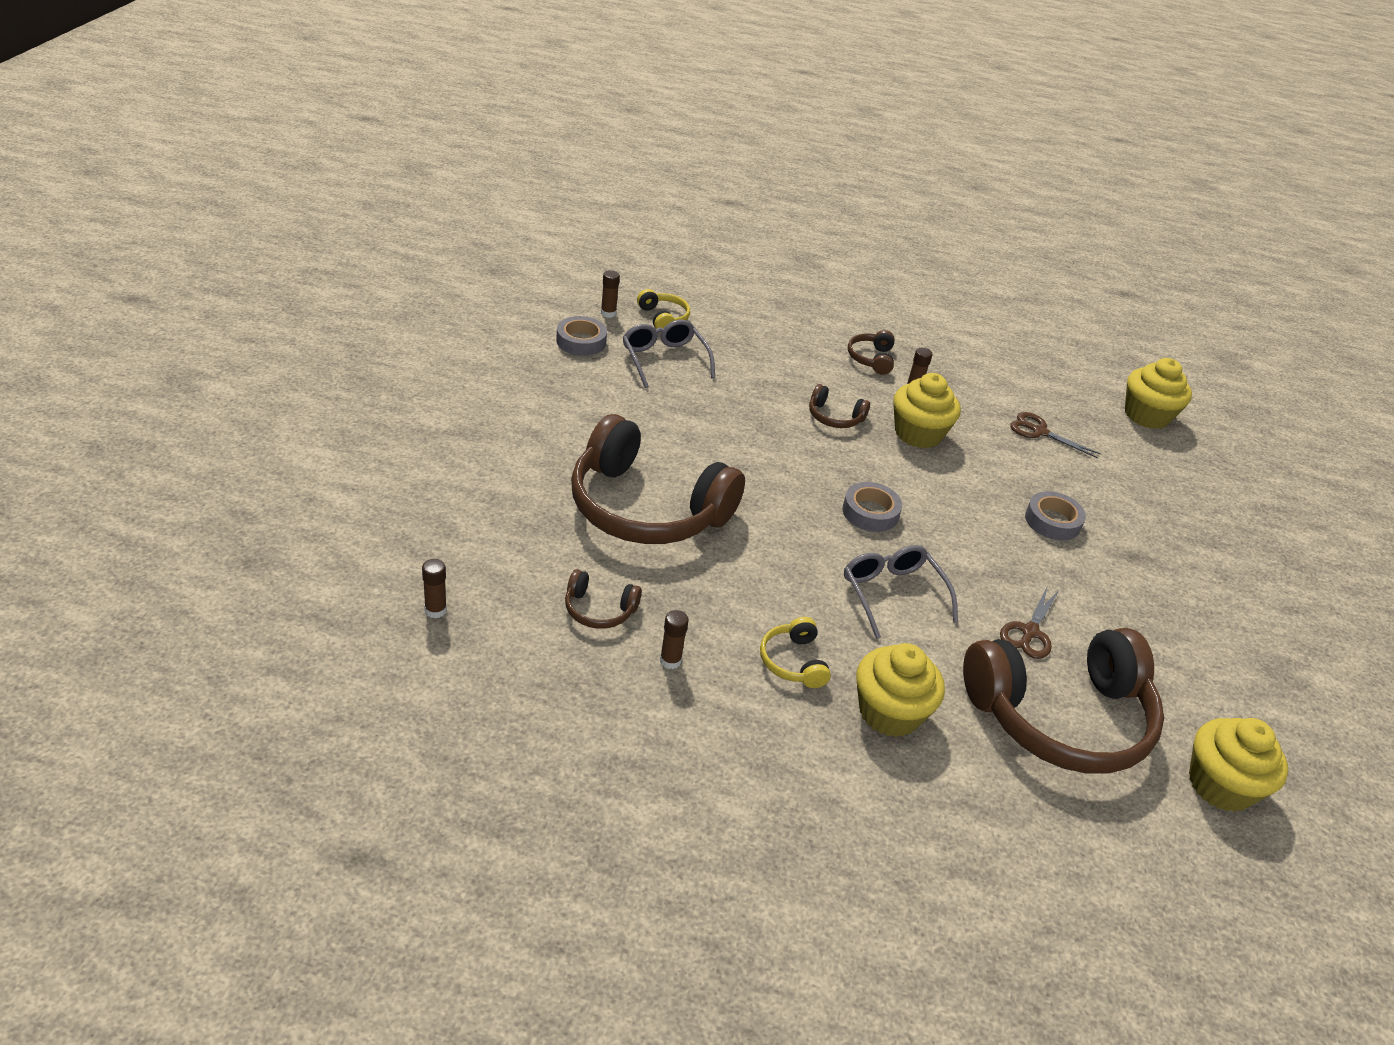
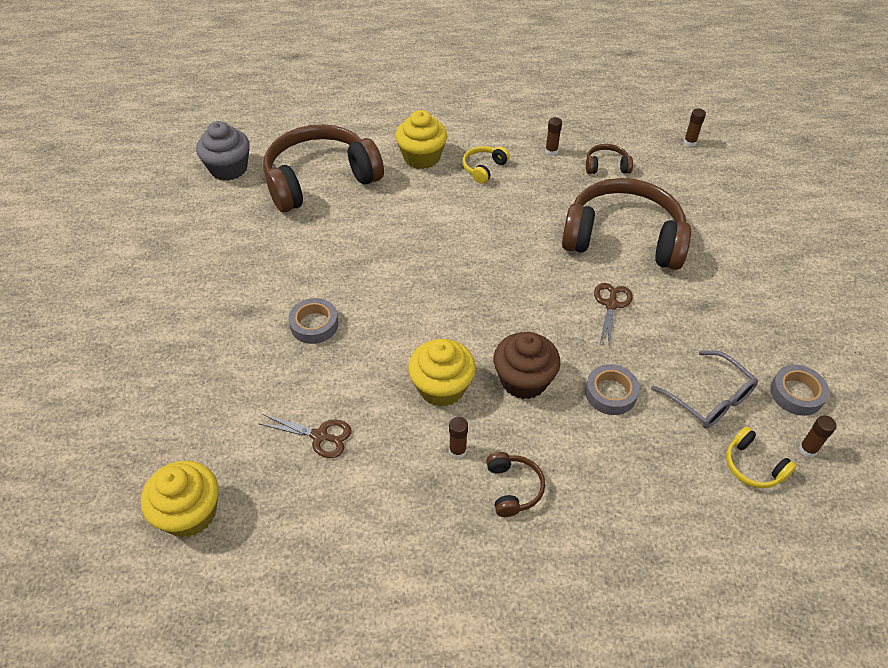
camera: 170 degrees right, 10 degrees up
yellow headphones [760,617,831,688] -> yellow headphones turned 120 degrees counterclockwise [463,146,510,184]
brown headphones [809,384,870,428] -> brown cupcake [494,332,560,399]
grey tape [842,482,902,532] -> grey tape moved to [585,364,640,415]
grey glasses [844,545,958,639] -> none
brown scissors [1000,585,1059,659] -> brown scissors moved to [594,283,633,347]
yellow cupcake [1189,718,1288,812] -> grey cupcake [196,121,250,181]

